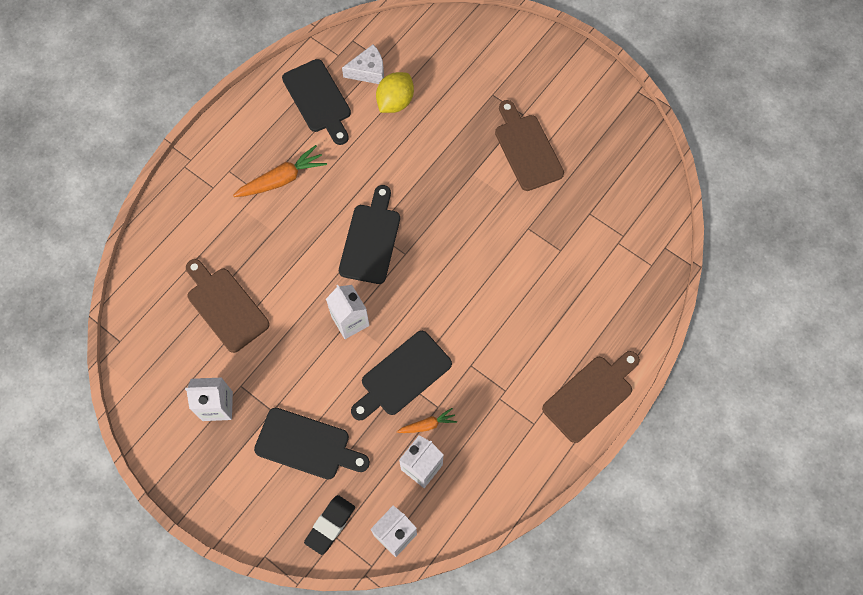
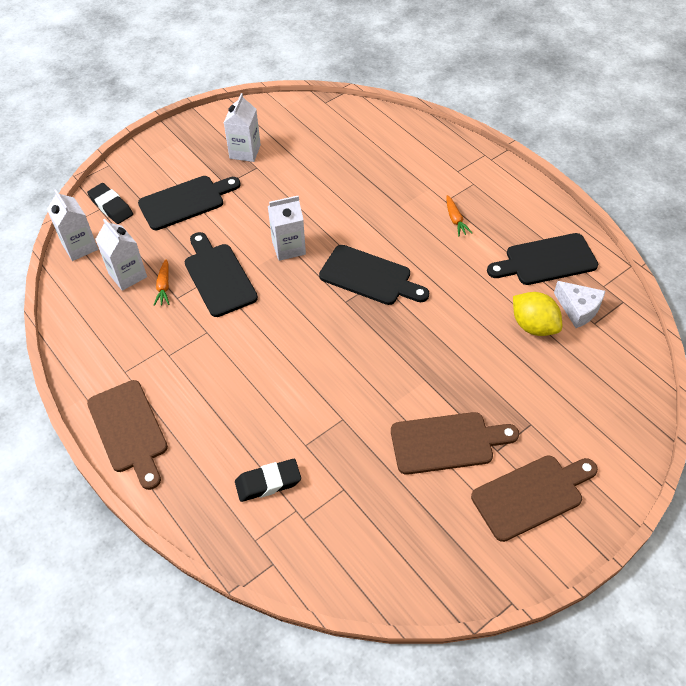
camera: 105 degrees right, 15 degrees down
brown cutting board [186,259,270,353] -> brown cutting board moved to [471,455,598,542]
orange carrot [233,145,327,197] -> orange carrot [446,195,472,236], size x0.57
black cutting board [254,408,370,480] -> black cutting board turned 150 degrees counterclockwise [138,176,241,230]
white cheese [342,44,384,84] -> white cheese turned 45 degrees counterclockwise [554,281,605,328]
none -> black eraser [235,459,301,502]

